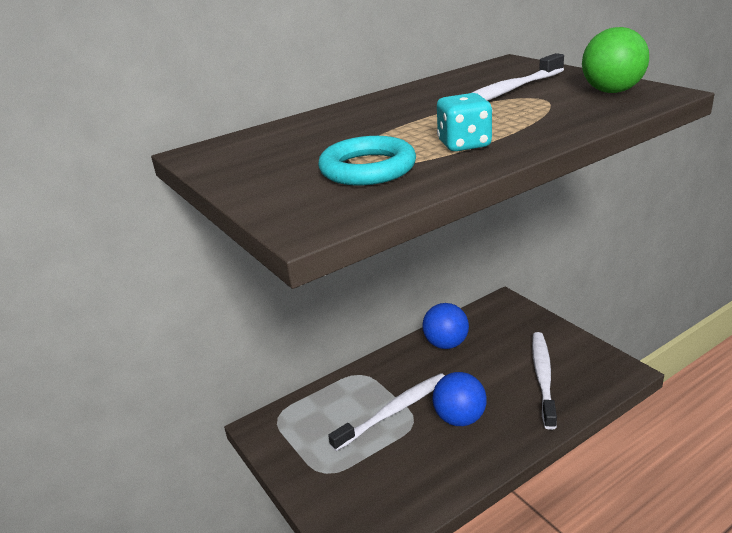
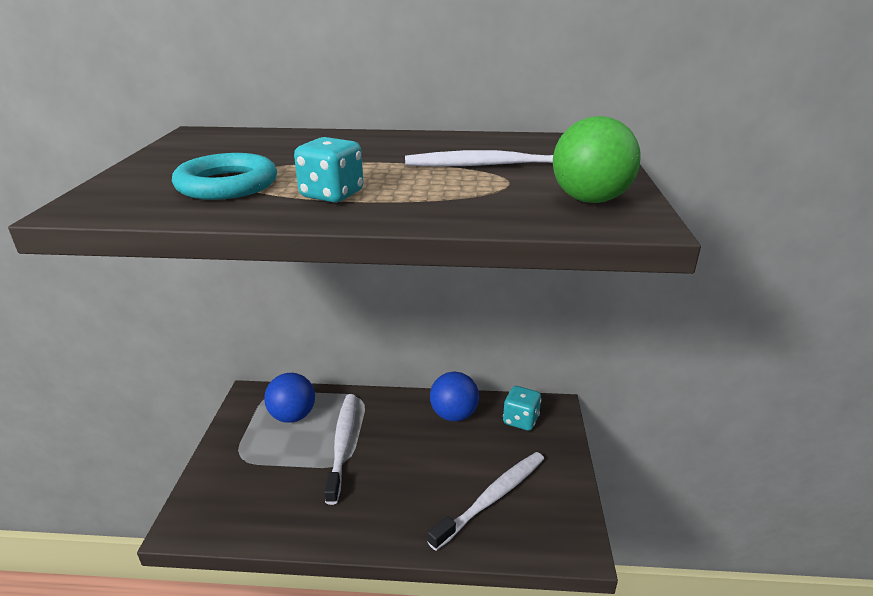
camera: 35 degrees right, 0 degrees up
white toothbrush [328,373,445,451] -> white toothbrush turned 90 degrees counterclockwise [324,394,356,505]
blue ball [432,372,487,426] -> blue ball moved to [264,373,315,423]
none -> turquoise dice [503,386,542,431]

